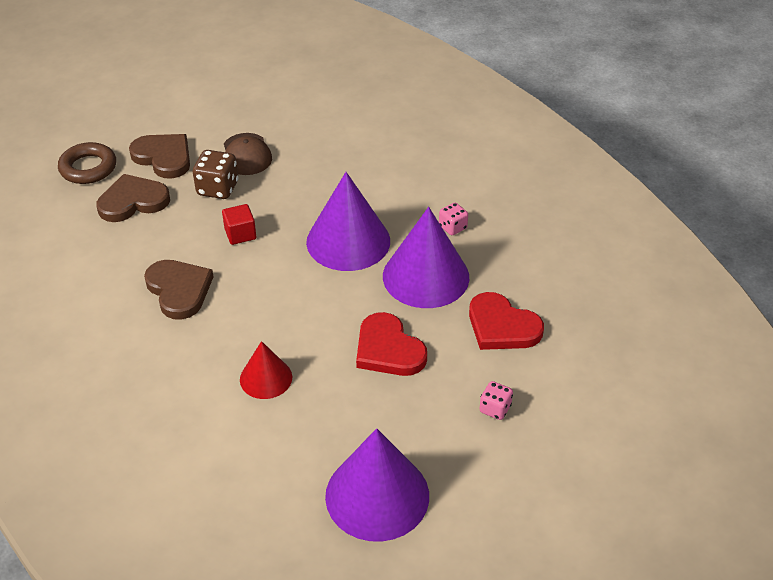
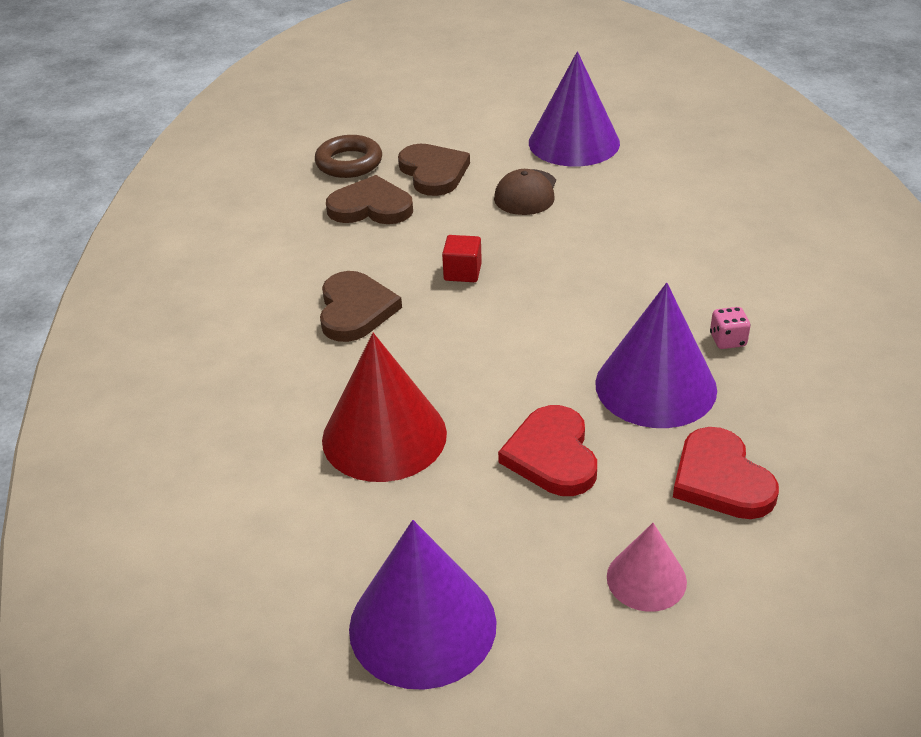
camera: 30 degrees right, 5 degrees down
brown dice [193,150,238,199] -> none
red cone [240,341,292,399] -> red cone [322,333,447,482], size x1.81
purple cone [306,172,390,271] -> purple cone moved to [529,51,620,166]
pink dice [480,381,513,420] -> pink cone [607,523,687,612]

